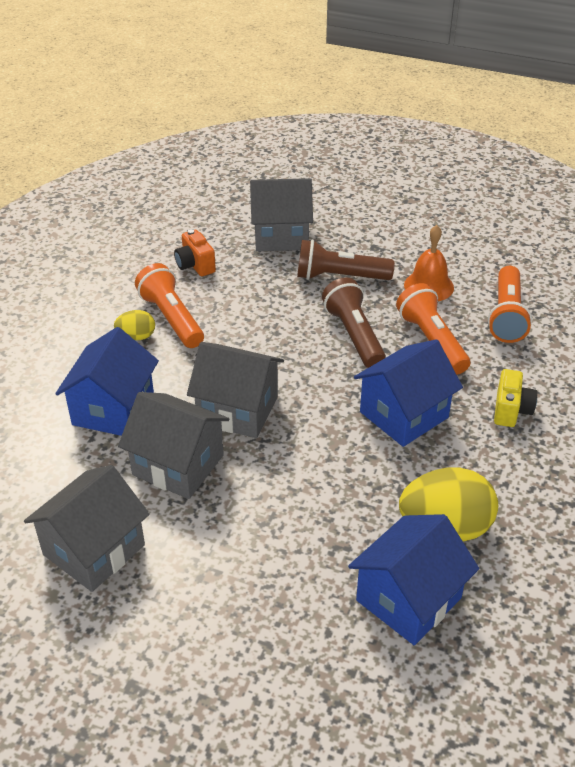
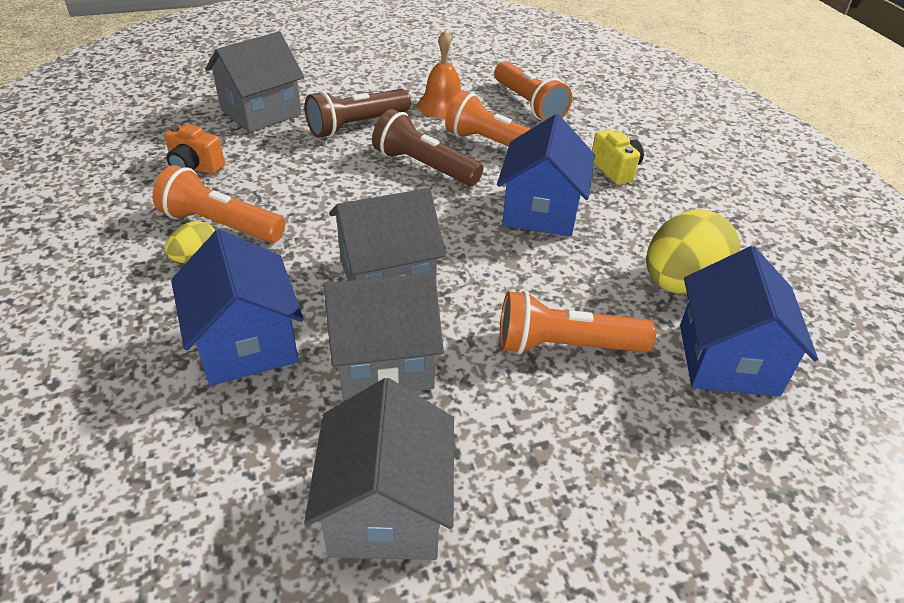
camera: 40 degrees left, 0 degrees up
none -> orange flashlight [500,291,656,355]

